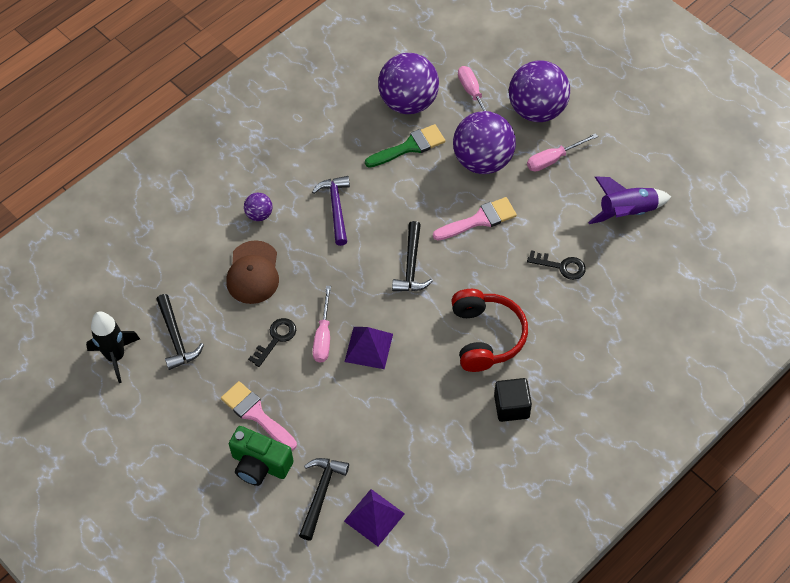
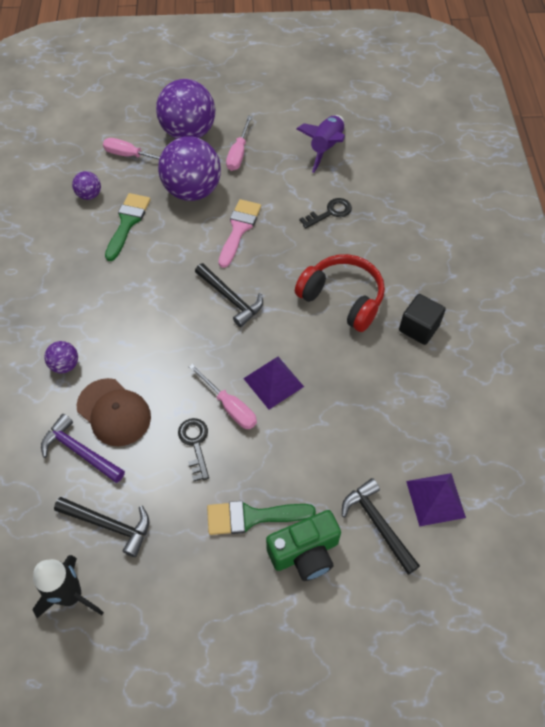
camera: 50 degrees left, 0 degrees up
pink brush [221,381,297,450] -> green brush [207,501,316,535]
purple hammer [312,176,350,246] -> purple hammer moved to [41,414,125,483]
purple ball [378,53,439,114] -> purple ball [72,171,101,200], size x0.45

